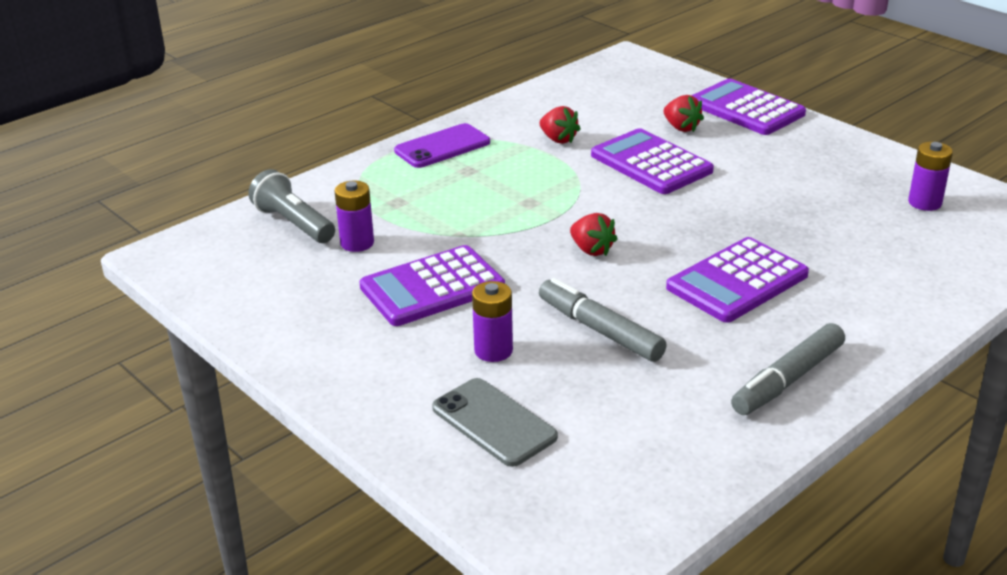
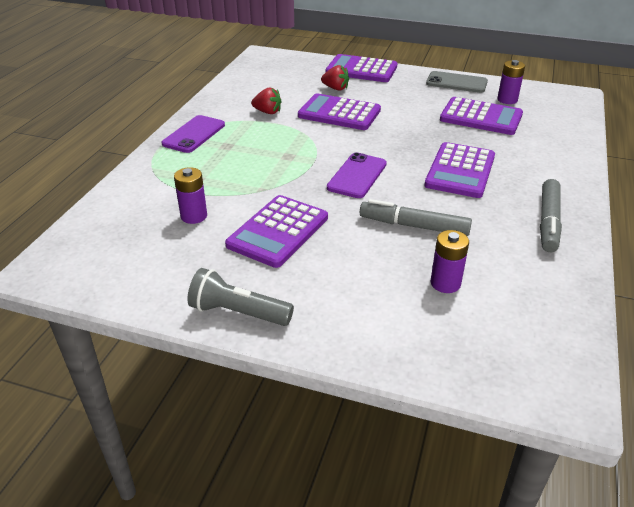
camera: 30 degrees left, 5 degrees up
grey flashlight [248,169,335,243] -> grey flashlight moved to [187,268,294,326]
grey phone [432,378,558,467] -> grey phone moved to [426,71,488,93]
purple battery [472,281,513,362] -> purple battery moved to [431,230,469,293]
red strawberry [570,213,617,256] -> purple phone [327,152,387,198]
none -> purple calculator [440,97,523,135]

